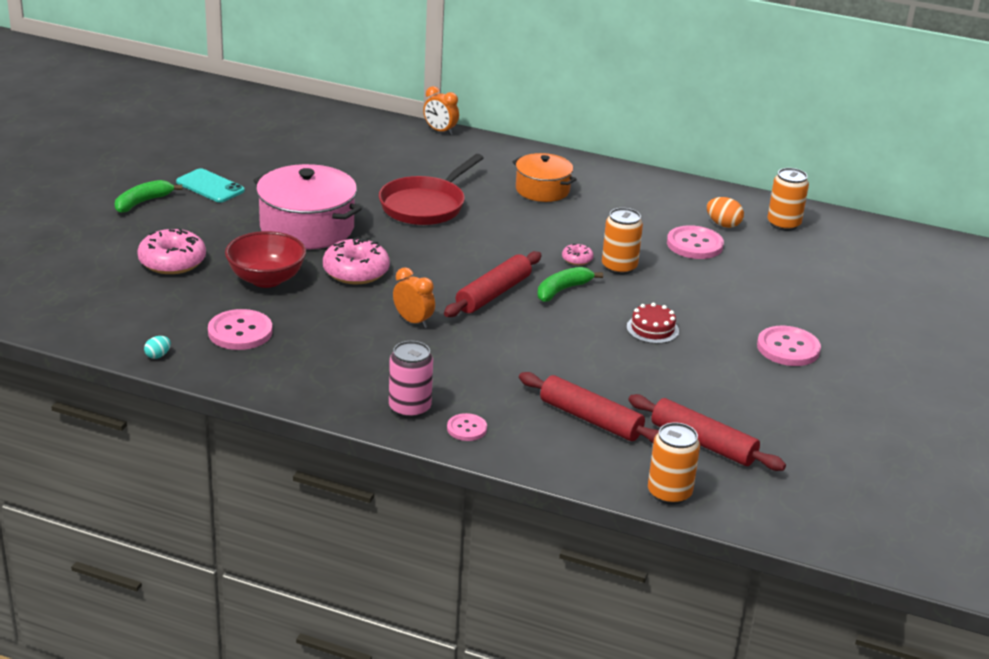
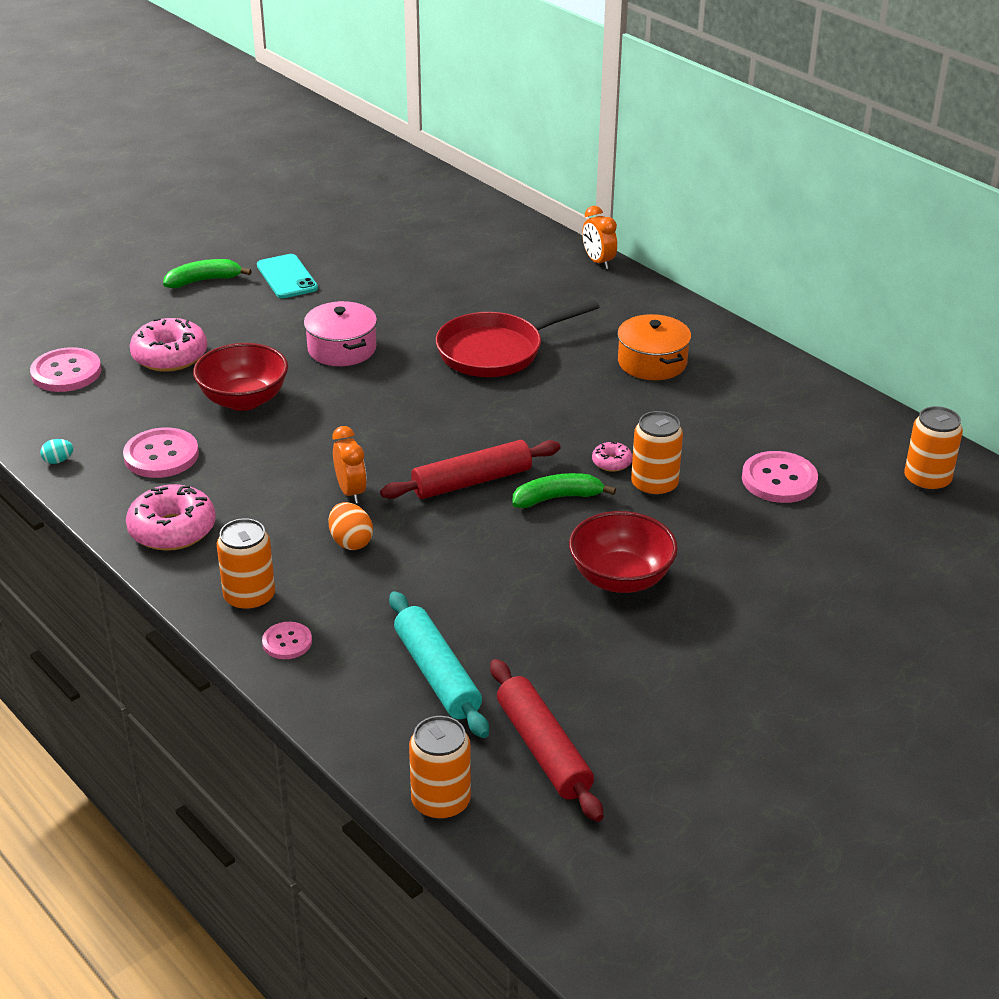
camera: 30 degrees right, 5 degrees up
pink pot [253,164,362,249] -> pink pot [304,301,377,366], size x0.62
pink donut [323,237,390,284] -> pink donut moved to [126,484,216,551]
pink can [389,341,433,418] -> orange can [217,518,275,611]
red rolling pin [519,372,659,443] -> turquoise rolling pin [389,591,489,738]
red cake [627,303,679,344] -> red bowl [569,511,678,593]
orange egg [707,197,744,228] -> orange egg moved to [328,502,373,550]
pink button [757,326,821,366] -> pink button moved to [30,347,102,392]

